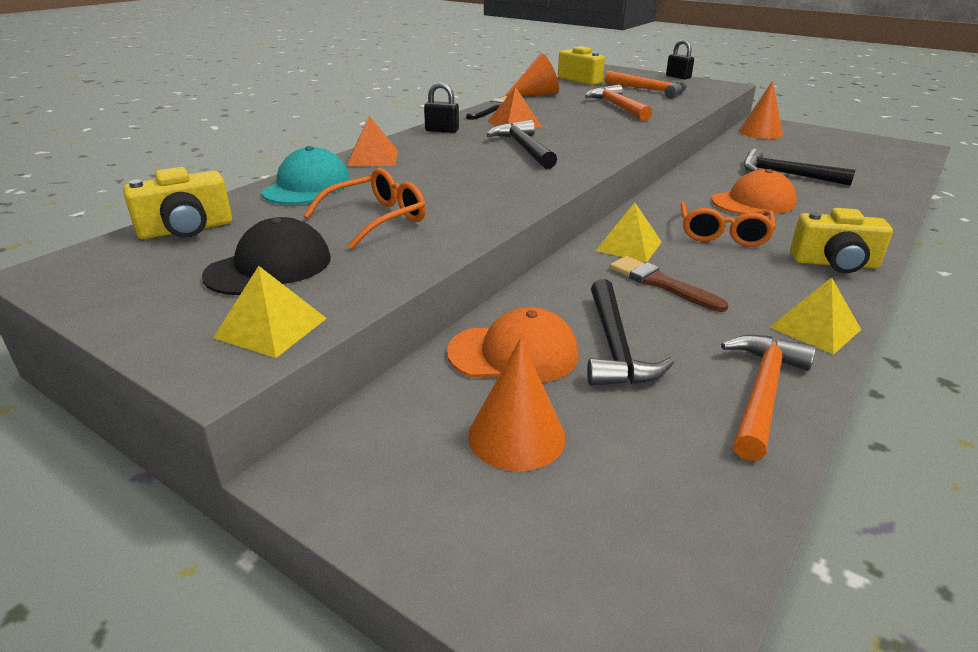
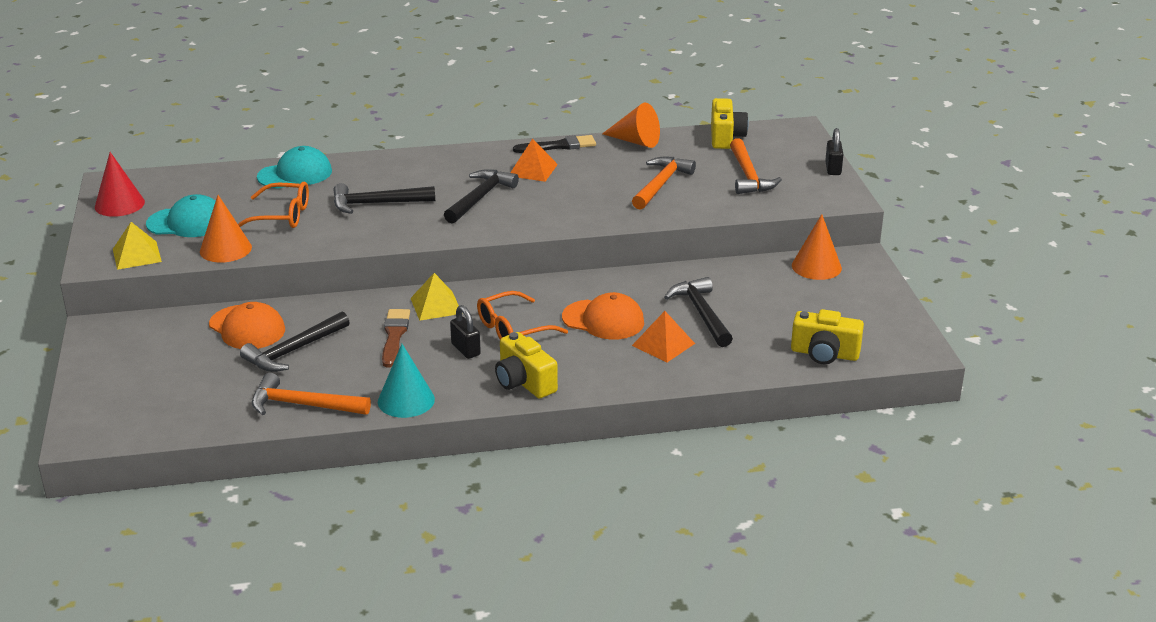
camera: 45 degrees right, 0 degrees up
yellow camera [123,167,232,239] -> yellow camera moved to [791,309,864,364]
black cap [202,217,331,295] -> turquoise cap [146,194,216,237]
orange pyramid [347,116,398,166] -> orange pyramid moved to [632,311,695,362]
black padlock [424,82,459,133] -> black padlock moved to [450,305,481,359]
orange cone [468,338,565,471] -> orange cone moved to [200,195,252,263]
orange hammer [721,335,816,461] -> orange hammer turned 150 degrees counterclockwise [252,373,371,415]
yellow pyramid [770,277,861,355] -> turquoise cone [378,344,435,418]
none -> red cone [95,152,145,217]
none -> black hammer [333,183,435,214]

